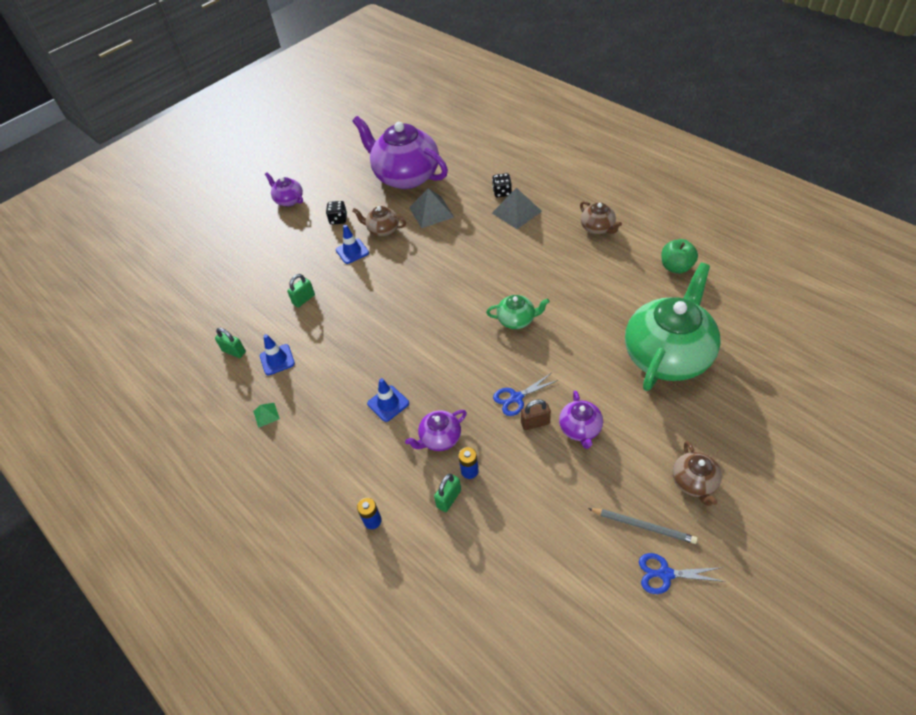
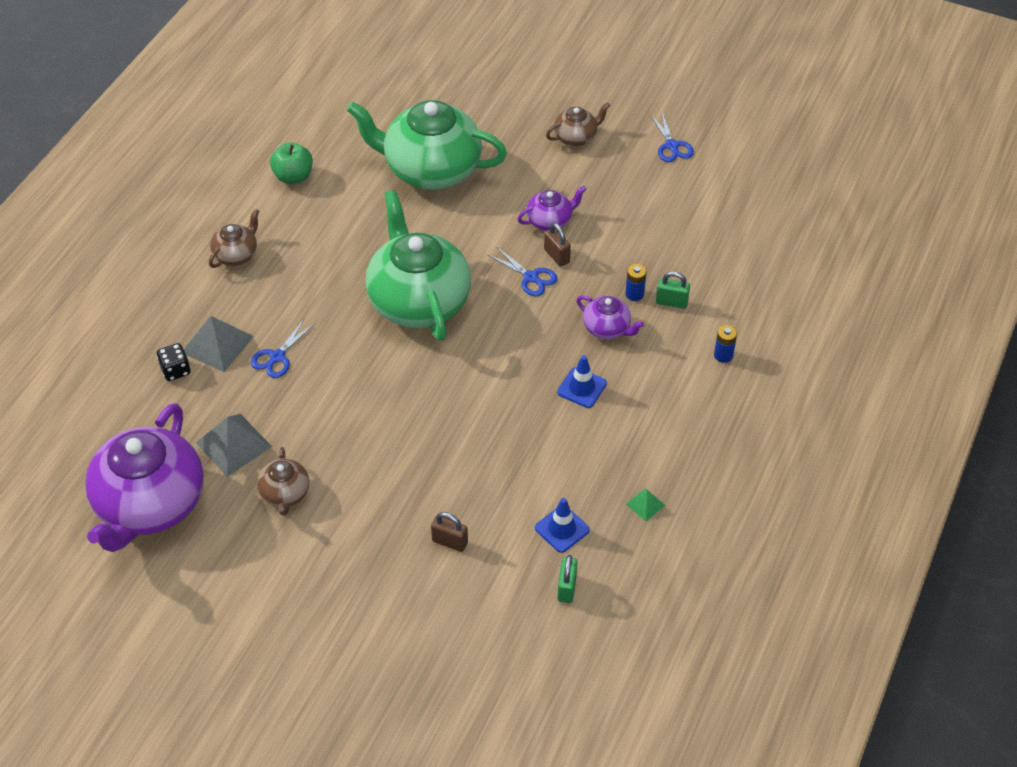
camera: 115 degrees left, 0 degrees up
purple teapot [265,172,303,206] -> none
green padlock [287,274,315,308] -> brown padlock [431,512,468,552]
black dice [326,201,347,225] -> none
blue traffic cone [336,225,369,264] -> none
green teapot [486,295,550,329] -> green teapot [366,190,471,341], size x2.20
grey pencil [588,508,697,544] -> none
none -> blue scissors [251,318,315,378]

